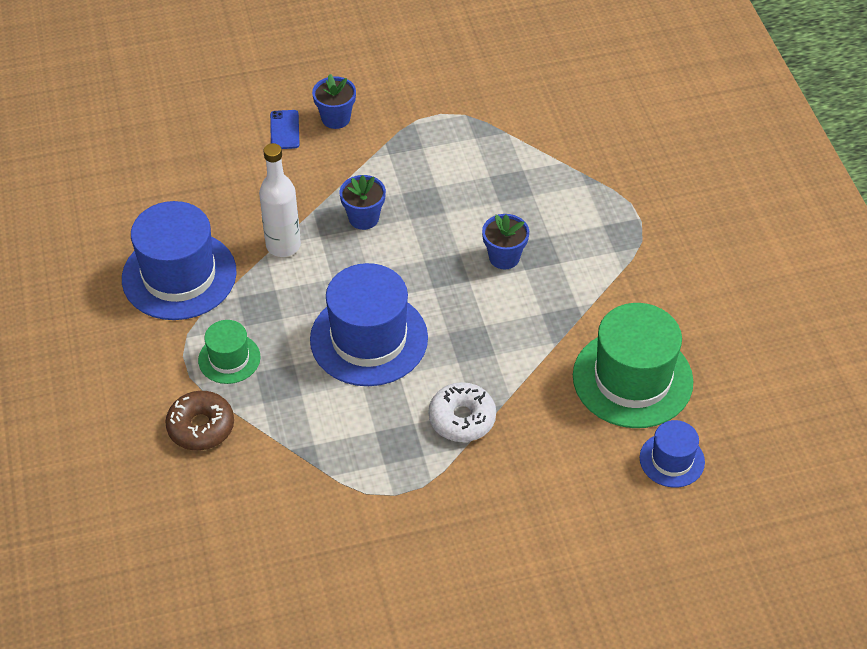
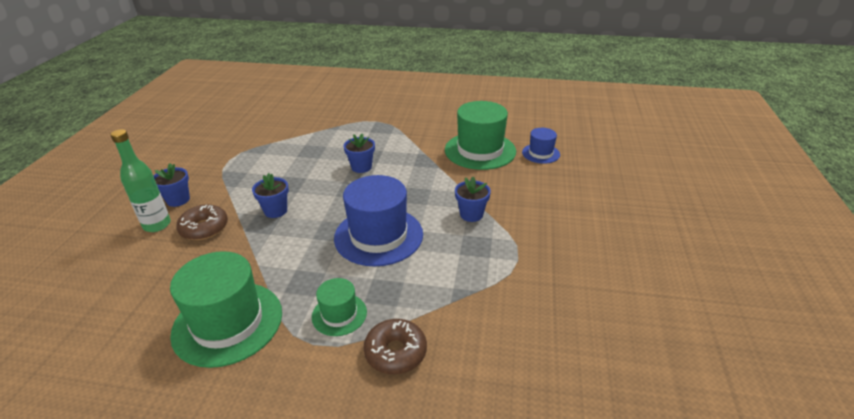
camera: 65 degrees left, 15 degrees down
blue hat [122,201,237,320] -> green hat [170,251,282,368]
white bottle [259,143,301,257] -> none
blue phone [270,110,300,149] -> green bottle [110,129,171,232]
white donut [429,382,496,442] -> blue flower pot [455,177,491,222]
none -> brown donut [176,204,228,240]

